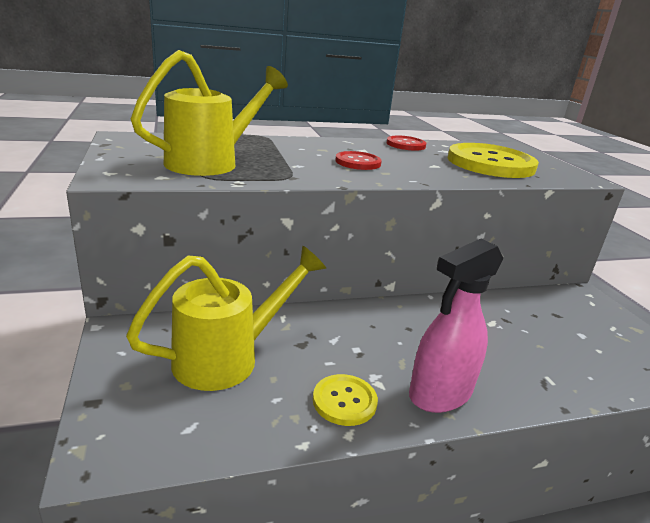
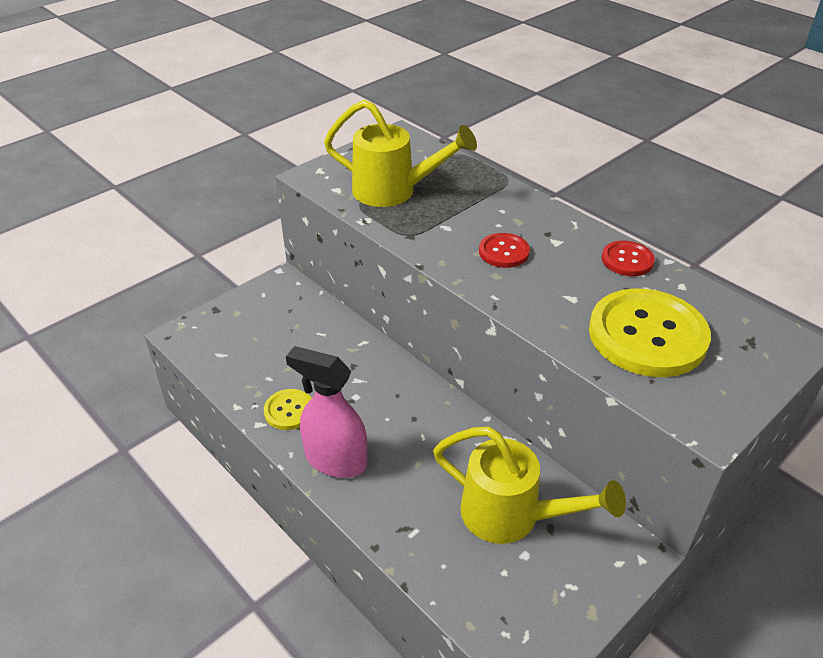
camera: 65 degrees right, 15 degrees up
yellow watering can [126,246,326,391] -> yellow watering can moved to [433,426,626,544]

